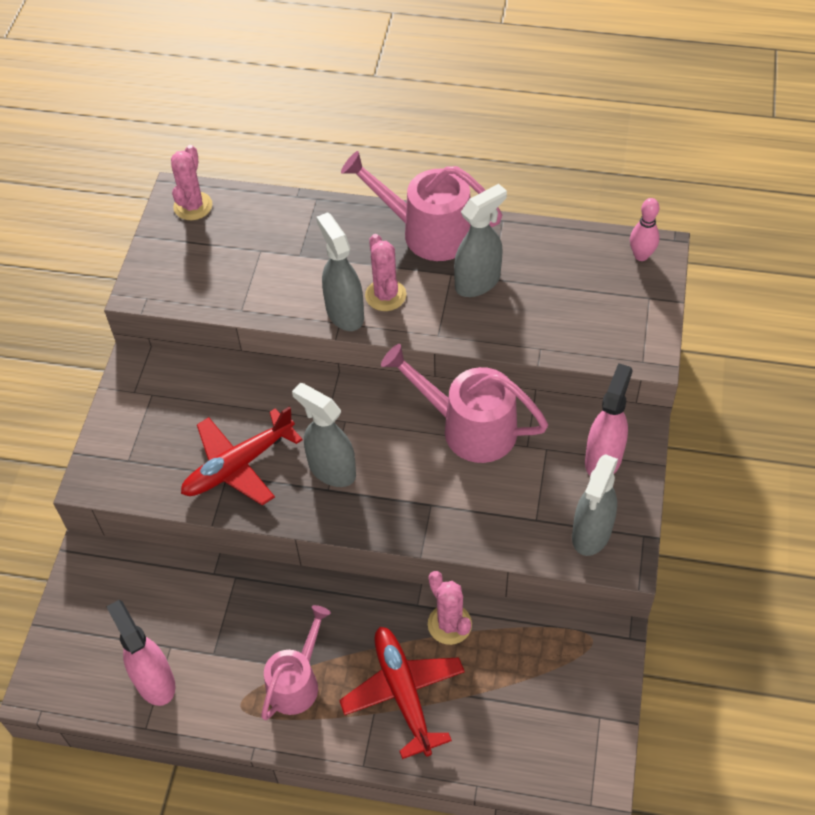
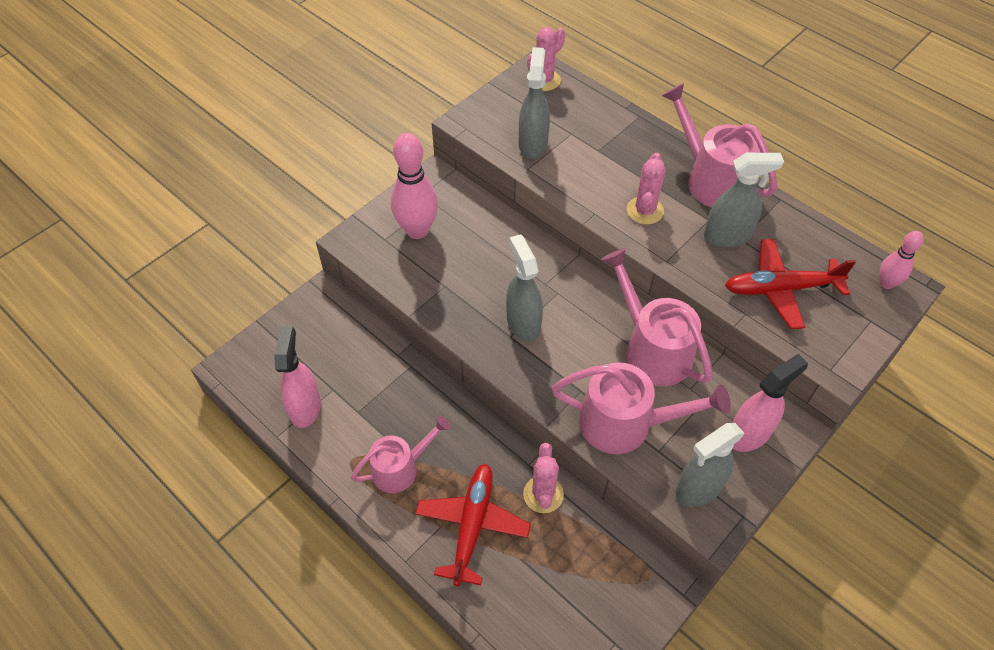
camera: 30 degrees right, 0 degrees up
red plane [181,406,302,506] -> red plane moved to [725,239,856,329]
grey spray bottle [316,212,364,331] -> grey spray bottle moved to [519,47,550,159]
none -> pink bowling pin [391,133,438,239]
none -> pink watering can [552,362,731,454]

